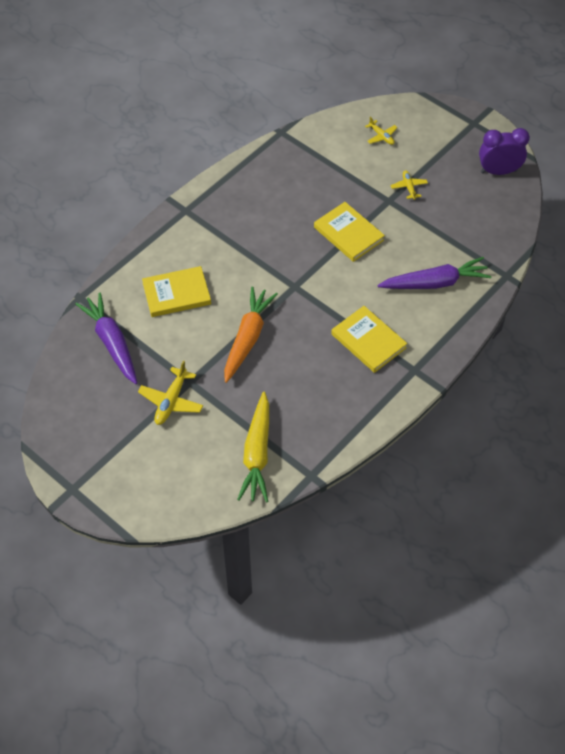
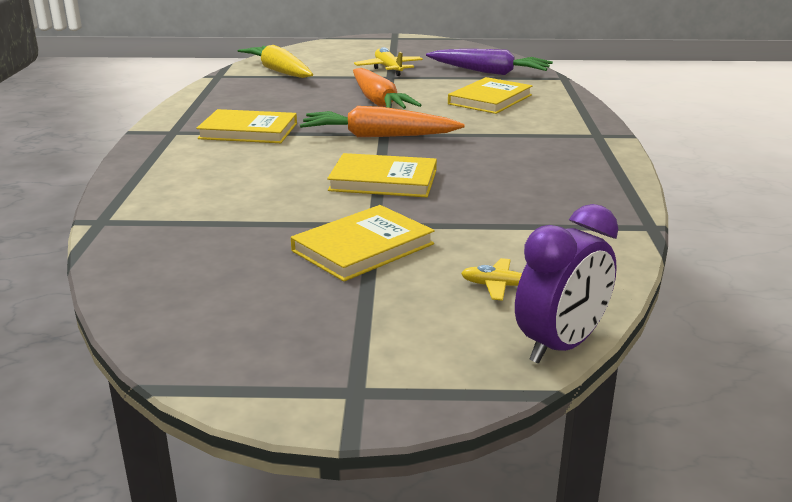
camera: 140 degrees right, 30 degrees down
purple carrot [377,257,492,289] -> none
yellow plane [391,170,428,200] -> yellow book [291,205,435,282]
purple clock [479,128,530,175] -> purple clock moved to [515,204,618,364]
none -> orange carrot [300,106,465,137]

